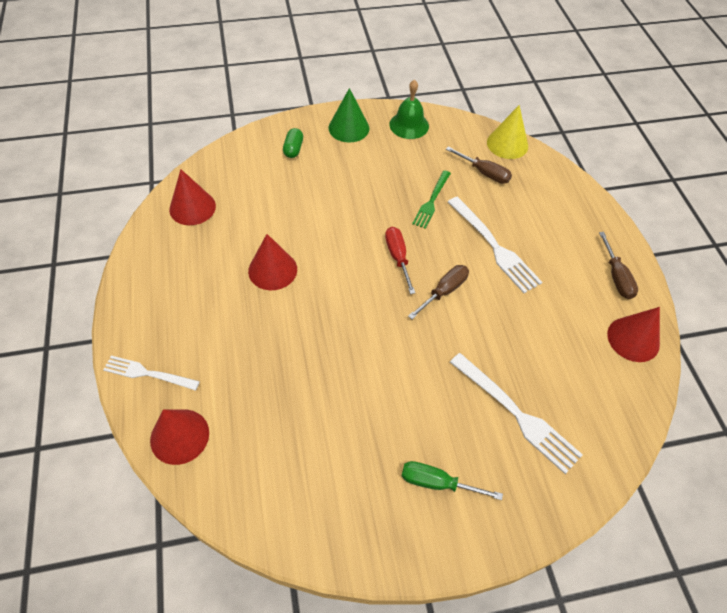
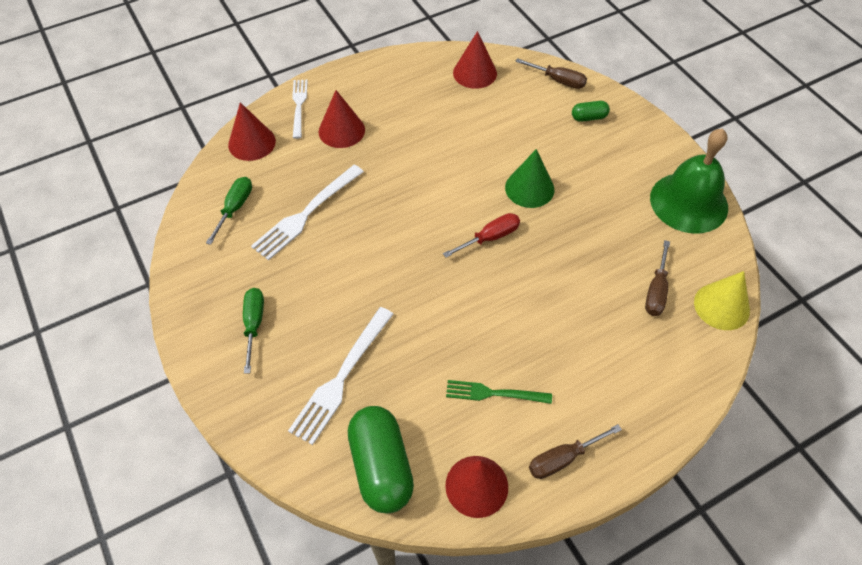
camera: 75 degrees right, 0 degrees up
red cone [248,234,297,290] -> red cone moved to [319,90,365,148]
green cone [329,88,369,142] -> green cone moved to [505,149,554,208]
green bell [389,80,429,139] -> green bell [650,128,728,234], size x1.58
brown screwdriver [408,265,469,319] -> brown screwdriver moved to [515,58,587,89]
green fork [412,170,451,229] -> green fork moved to [446,380,552,404]
white fork [448,197,542,293] -> white fork moved to [251,165,364,261]
none -> green screwdriver [206,177,252,245]
none -> green capsule [348,406,414,514]

